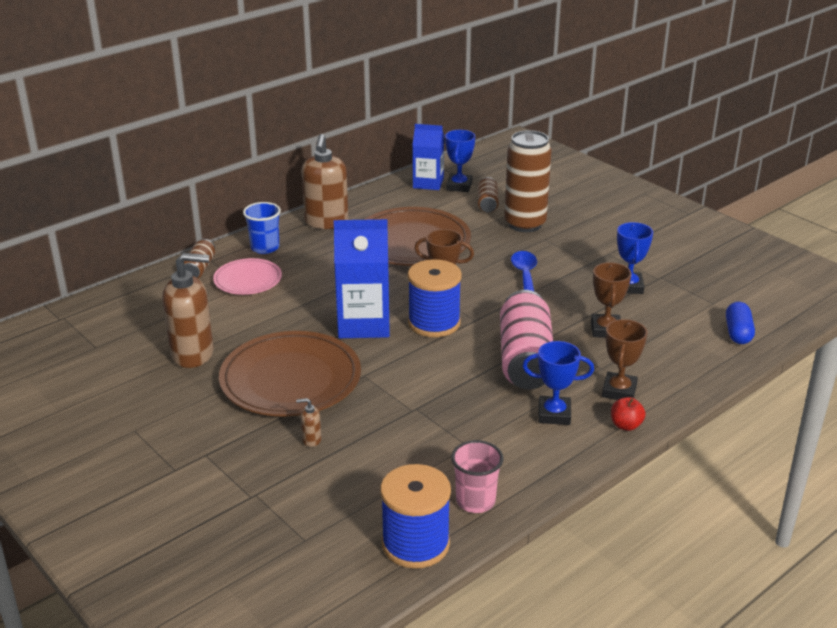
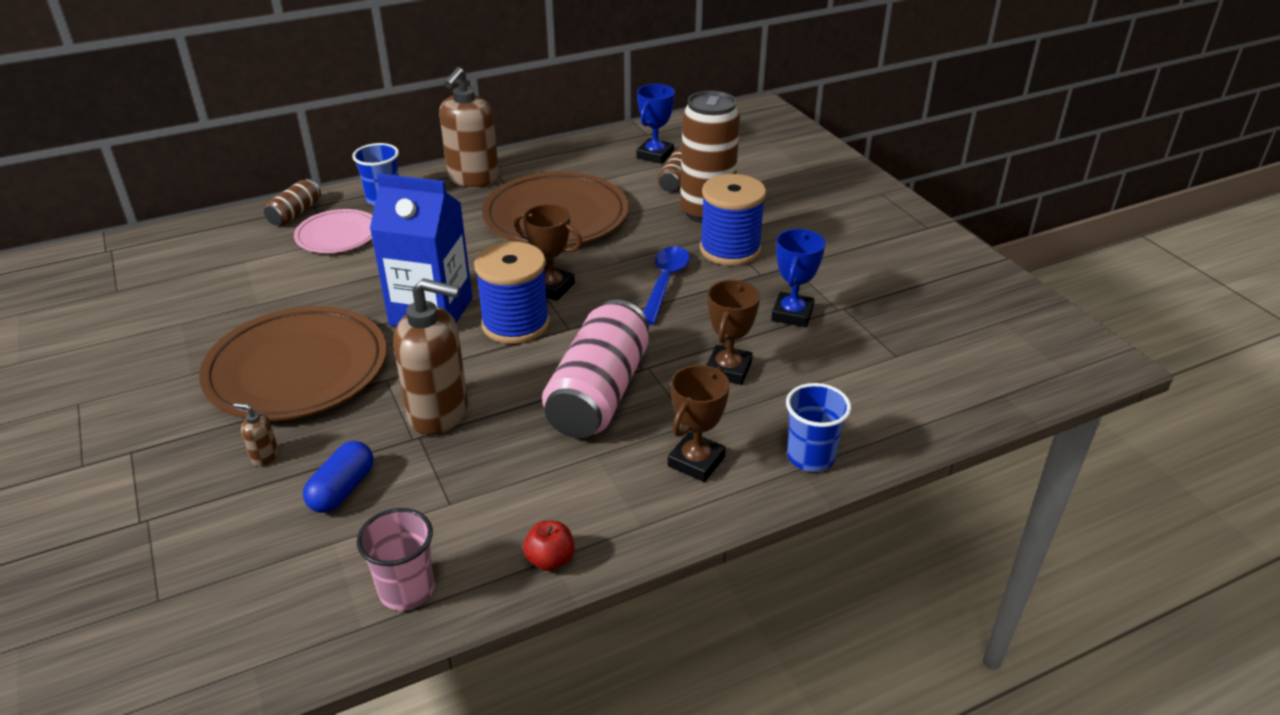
camera: 15 degrees right, 5 degrees up
brown soap dispenser [162,253,214,368] -> brown soap dispenser moved to [393,278,468,435]
blue spool [380,464,451,569] -> blue spool moved to [700,174,766,266]
blue carton [412,124,444,190] -> none
blue trophy [522,341,594,425] -> none
red apple [611,397,646,431] -> red apple moved to [523,521,575,571]
blue capsule [726,302,755,344] -> blue capsule moved to [303,441,374,513]
none -> blue cup [786,383,851,472]

